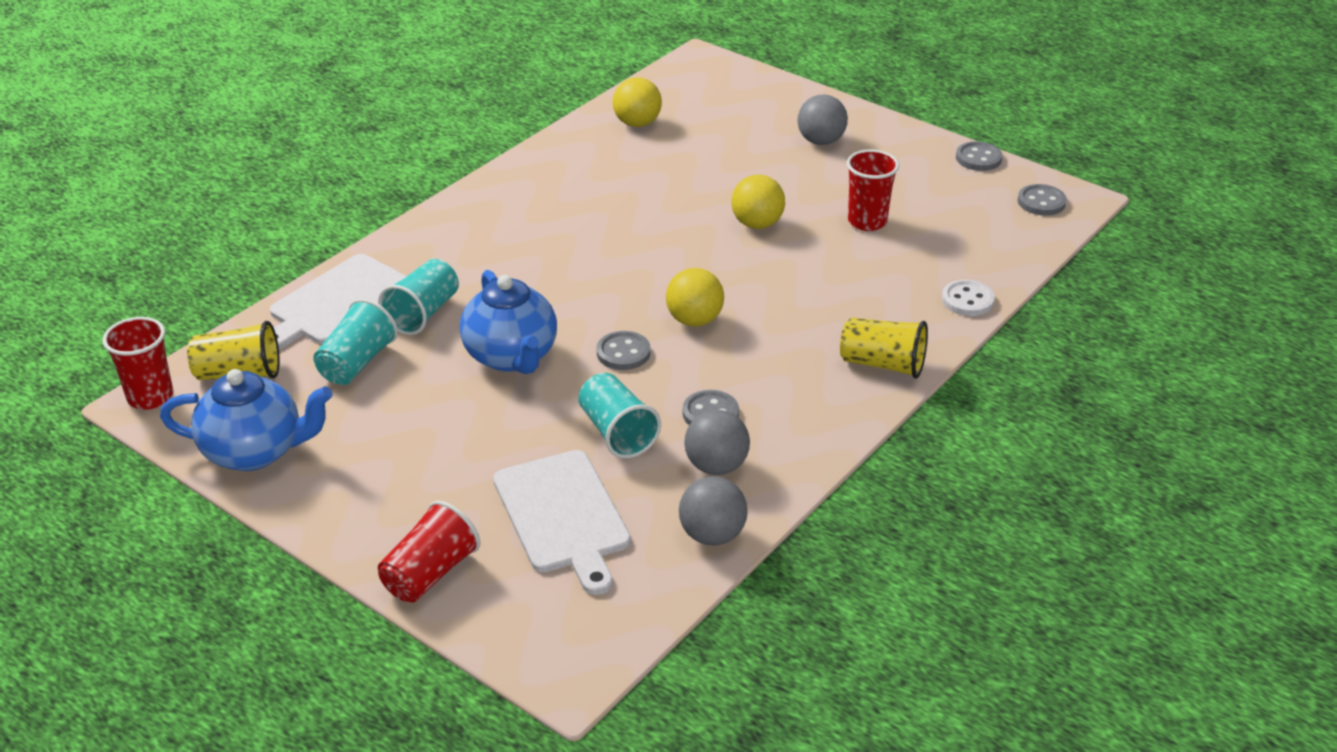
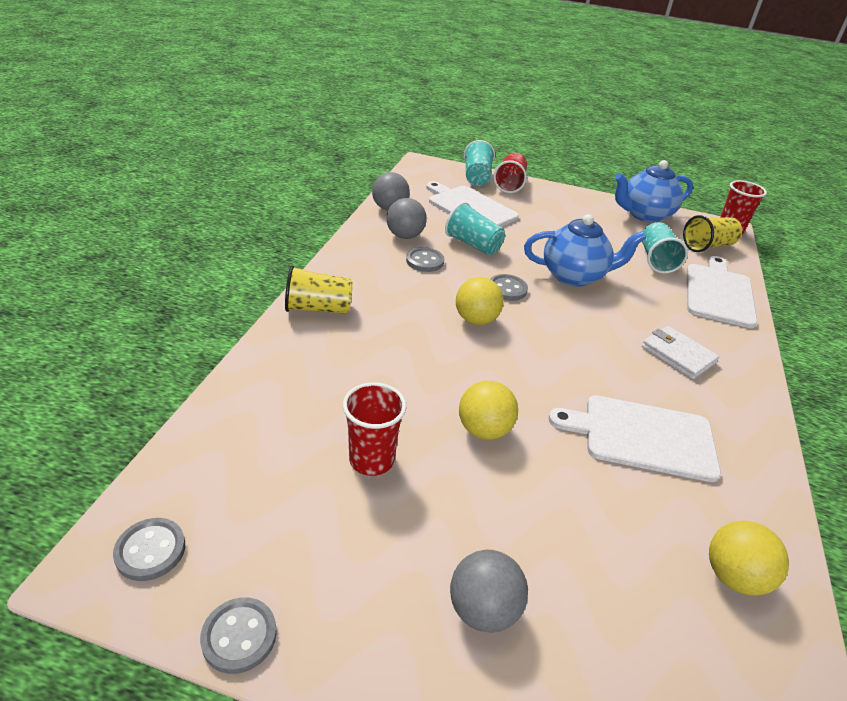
camera: 155 degrees right, 0 degrees up
turquoise cup [378,259,459,335] -> turquoise cup moved to [464,140,495,186]
blue teapot [460,270,557,374] -> blue teapot turned 135 degrees clockwise [524,214,646,287]
white button [942,280,995,316] -> none
none -> white cutting board [548,395,721,482]
none -> white wallet [642,326,719,379]

